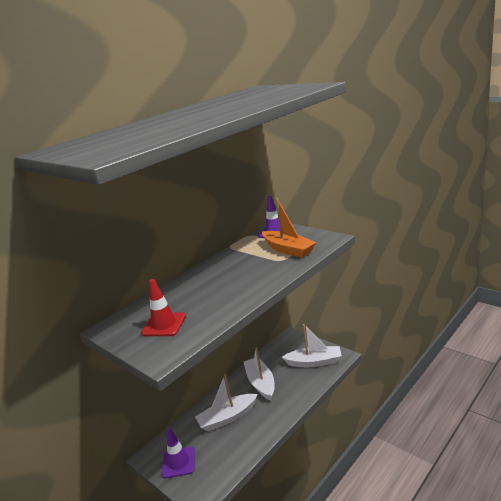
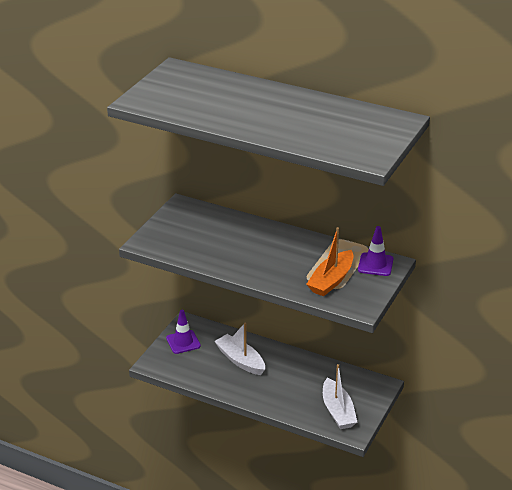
camera: 70 degrees right, 10 degrees up
red traffic cone [141,279,186,336] -> none
white boat [244,347,275,401] -> none

